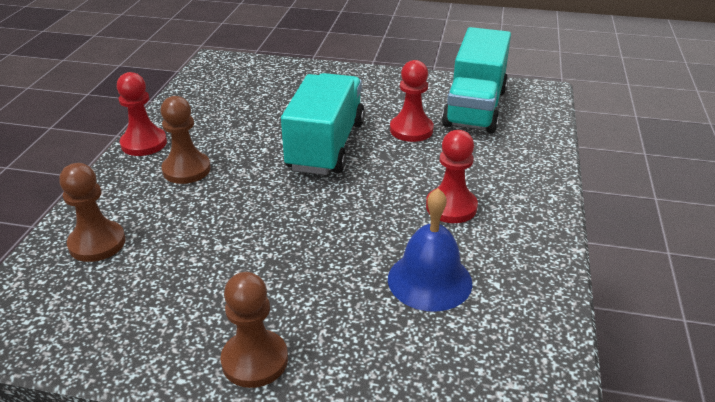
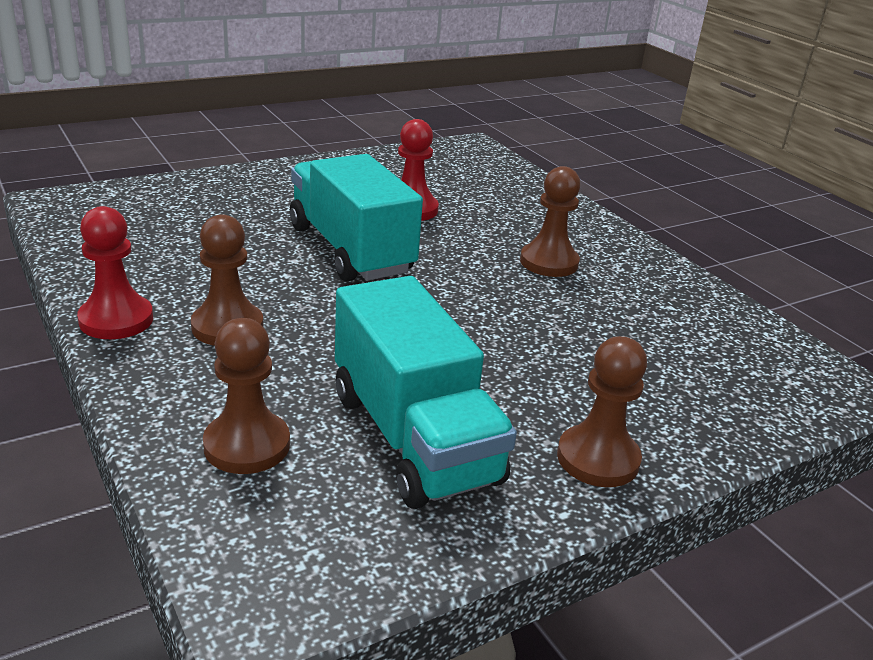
camera: 45 degrees left, 5 degrees down
blue bell [388,188,473,312] -> none
red pawn [426,130,478,223] -> brown pawn [520,166,581,277]
turquoise truck [442,27,511,134] -> turquoise truck moved to [335,276,517,509]

